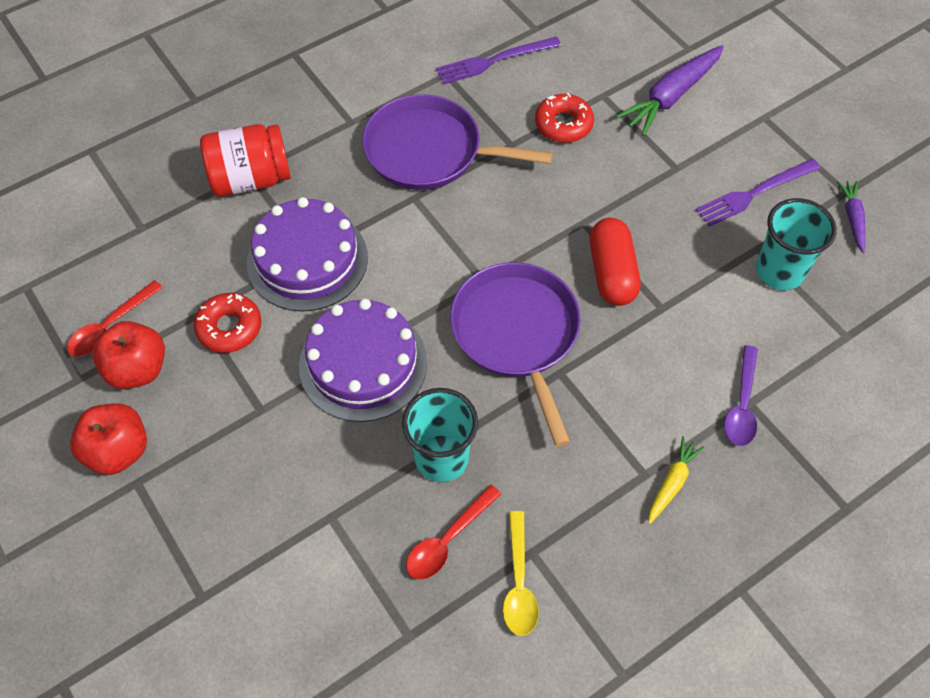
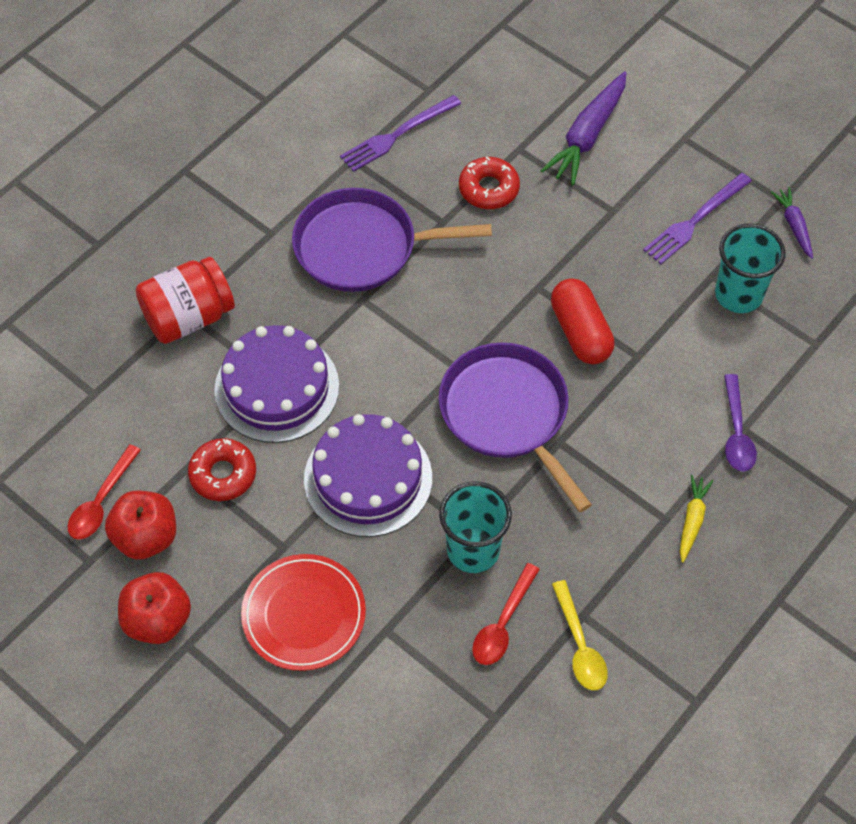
camera: 15 degrees left, 0 degrees up
none -> red plate [241,554,366,671]

